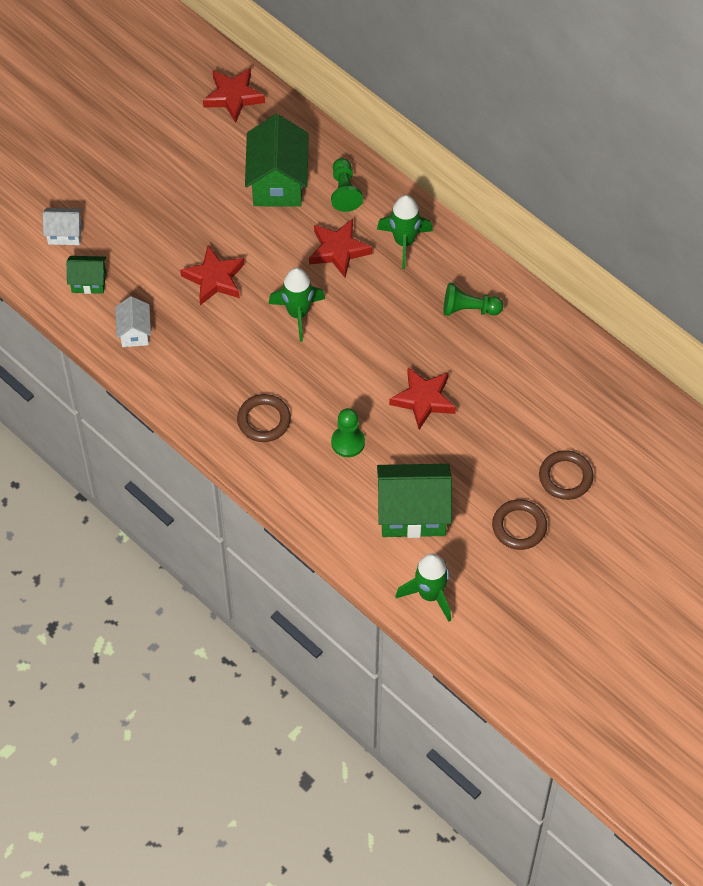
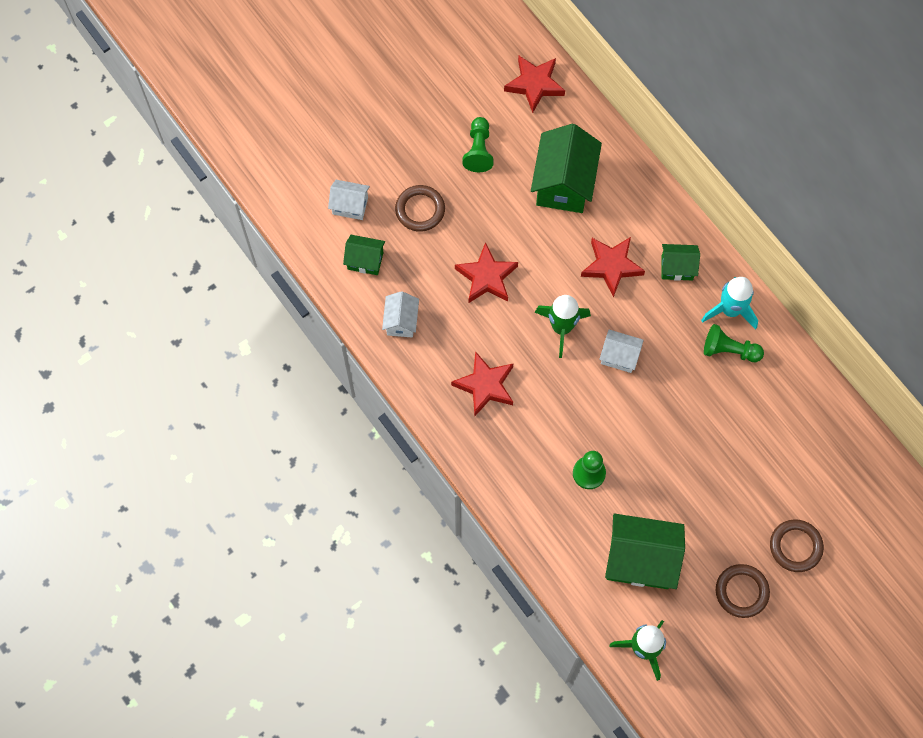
camera: 10 degrees right, 10 degrees up
brown ring [237,394,291,442] -> brown ring moved to [395,185,445,232]
green pawn [331,158,363,212] -> green pawn moved to [462,117,494,172]
green rocket [377,195,433,269] -> green house [662,244,700,281]
red star [389,367,456,430] -> red star moved to [451,351,513,416]
none -> white house [599,330,644,373]
none -> turquoise rocket [701,277,758,330]

